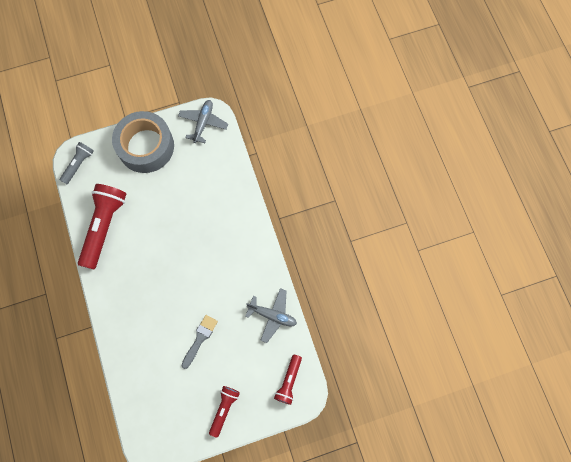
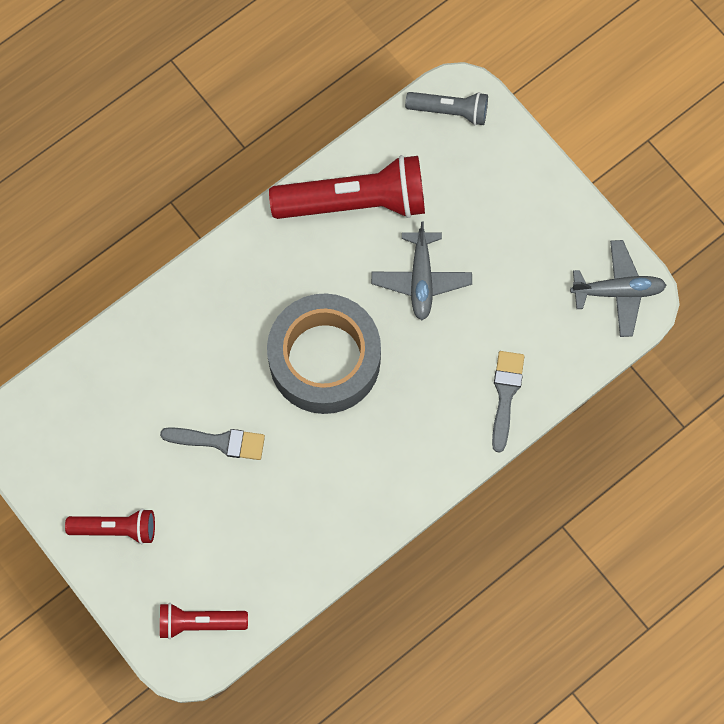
camera: 70 degrees right, 0 degrees up
grey tape [112,111,174,173] -> grey tape moved to [267,293,381,414]
grey plane [245,288,297,343] -> grey plane moved to [371,221,472,320]
none -> grey brush [492,351,524,453]

